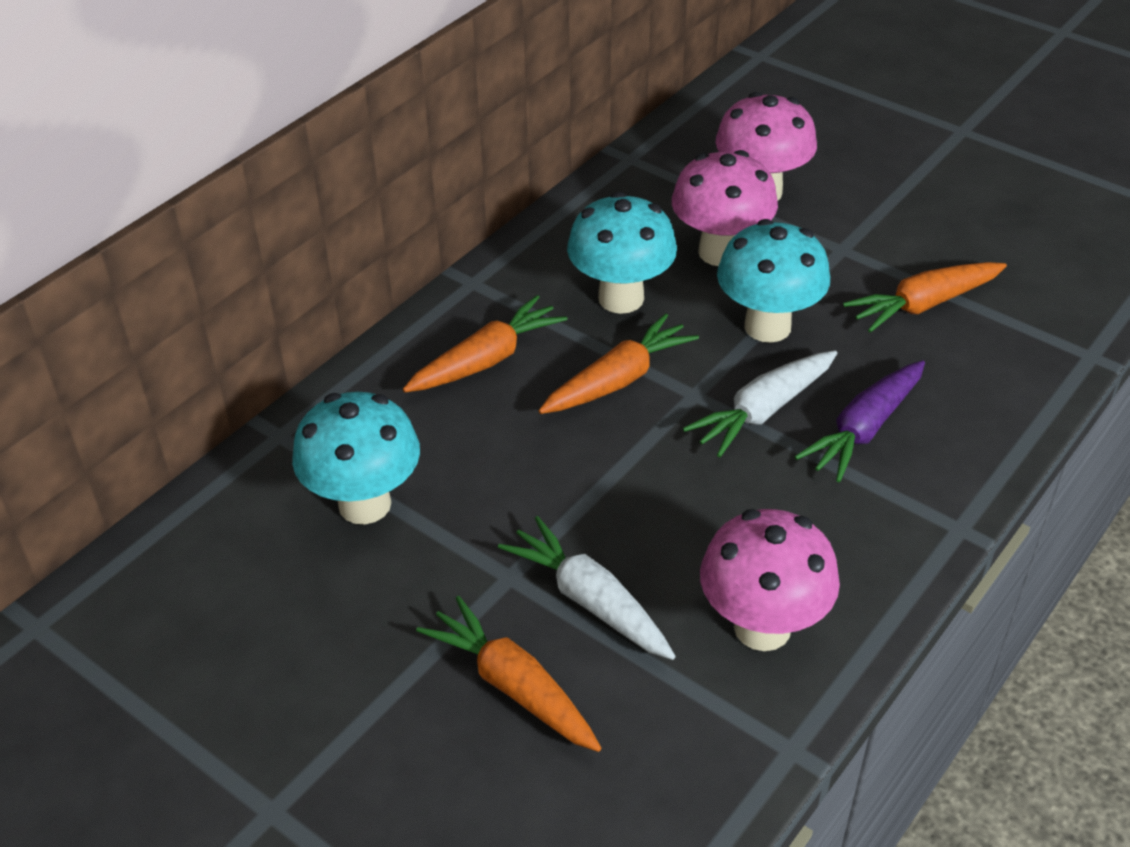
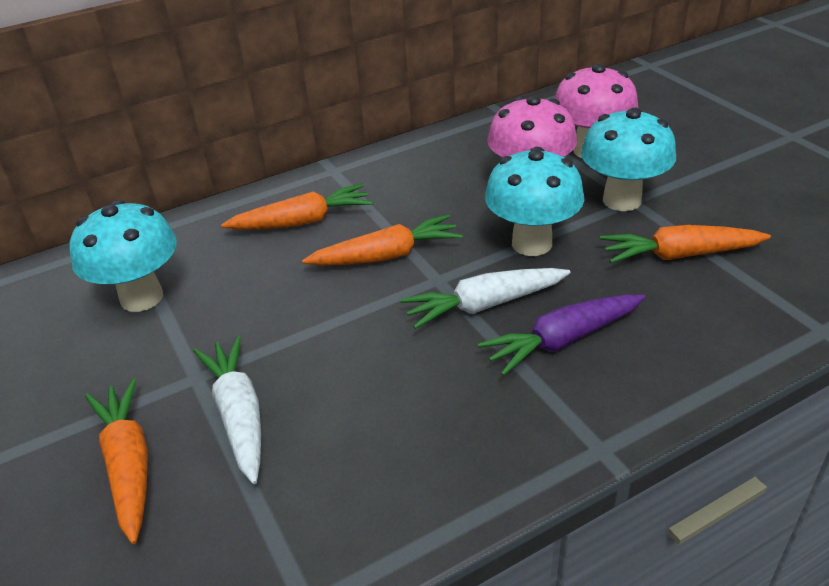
camera: 25 degrees right, 5 degrees down
turquoise mushroom [567,192,677,314] -> turquoise mushroom moved to [581,108,676,211]
pink mushroom [700,509,840,651] -> none

